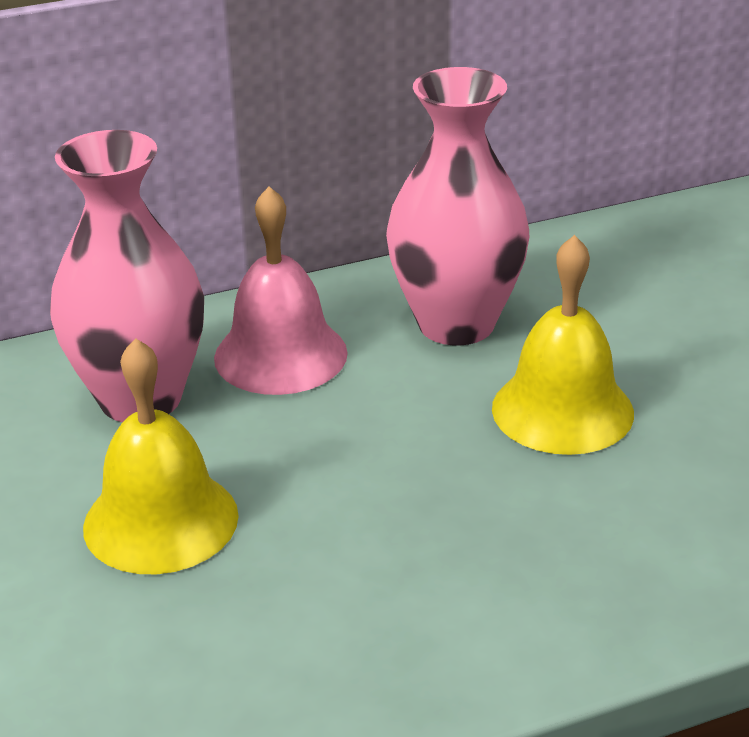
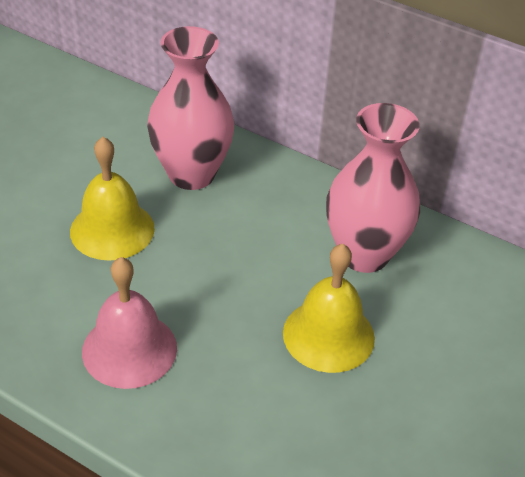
camera: 50 degrees right, 10 degrees up
pink bell [214,186,348,395] -> pink bell moved to [82,257,177,389]

